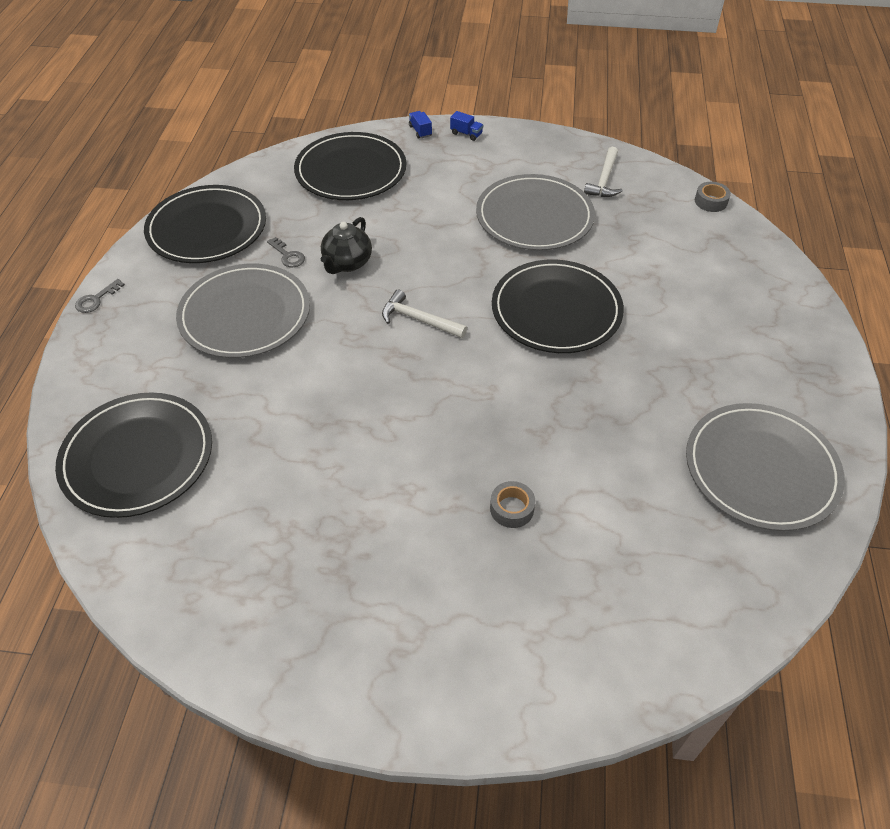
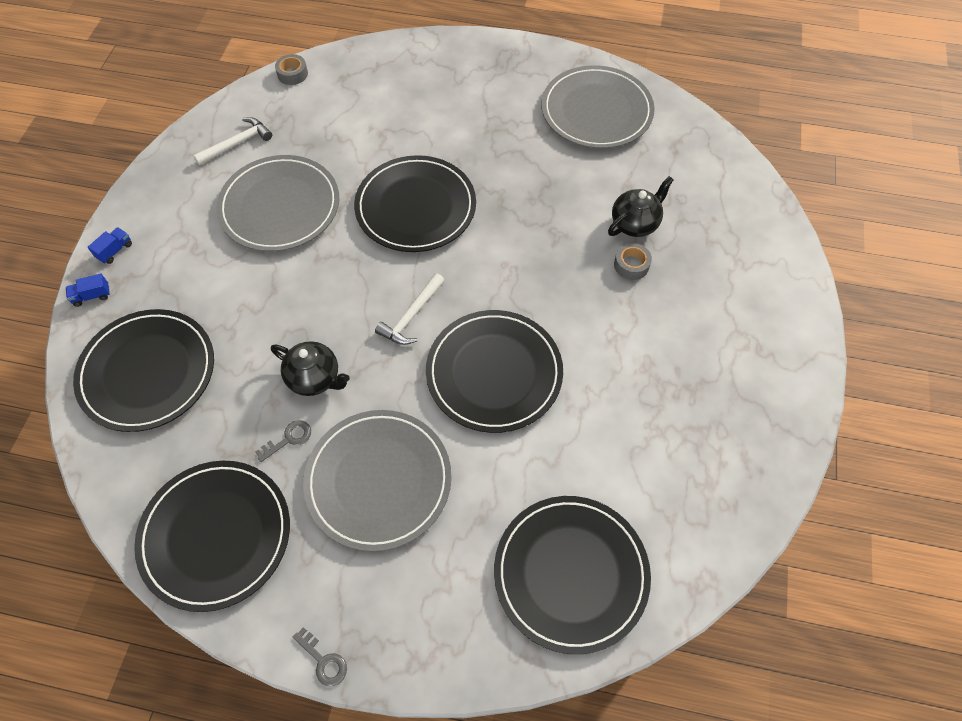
camera: 85 degrees left, 10 degrees up
white hammer [584,147,622,197] -> white hammer turned 60 degrees counterclockwise [193,117,272,165]
none -> black plate [426,310,563,433]
none -> black teapot [608,176,674,237]

